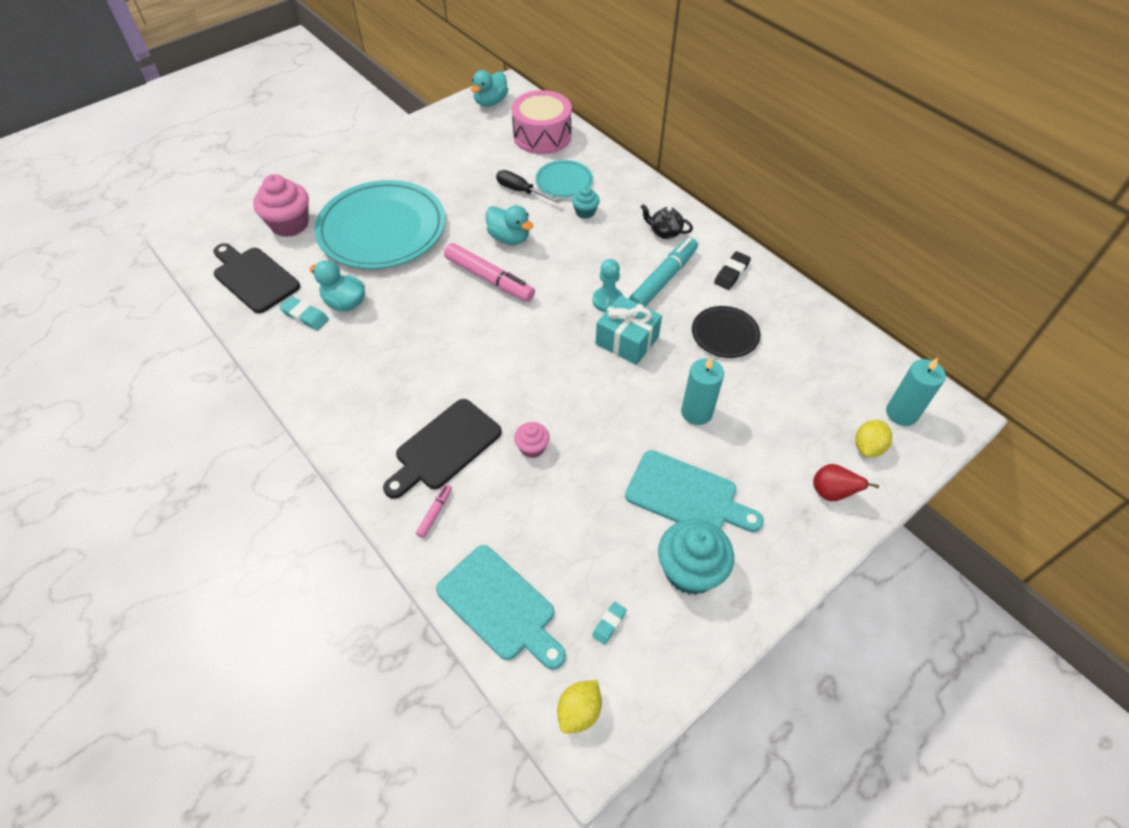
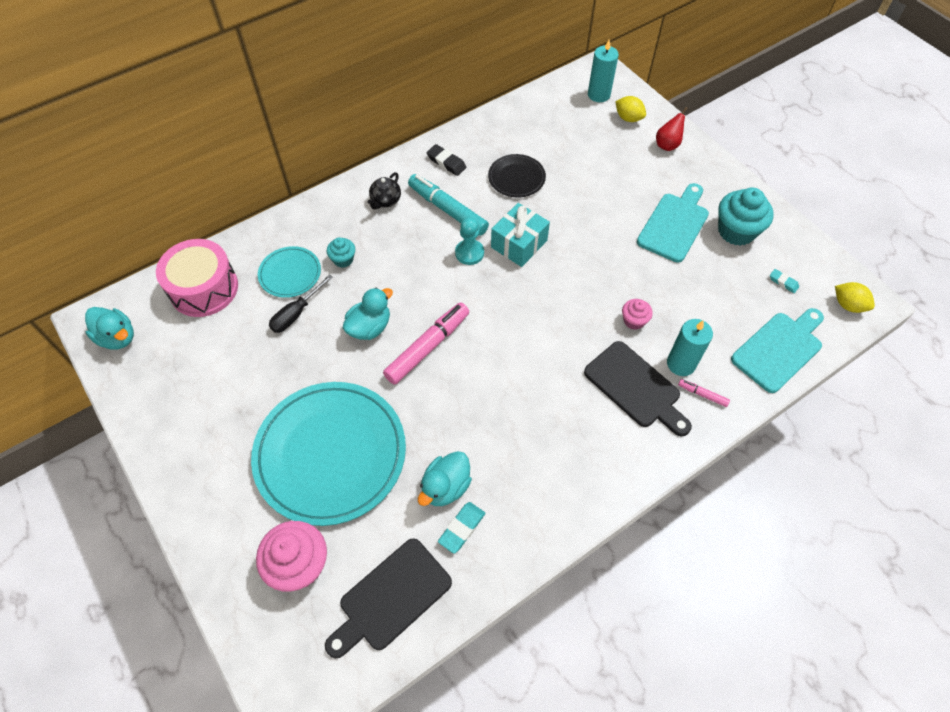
camera: 85 degrees left, 5 degrees up
turquoise candle [681,357,724,425] -> turquoise candle moved to [667,319,713,376]

